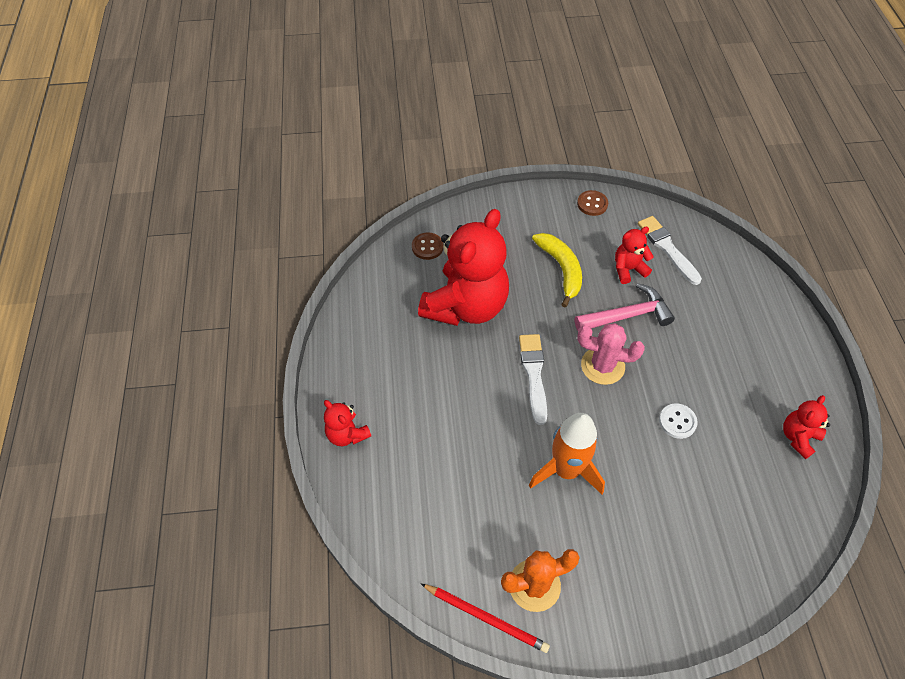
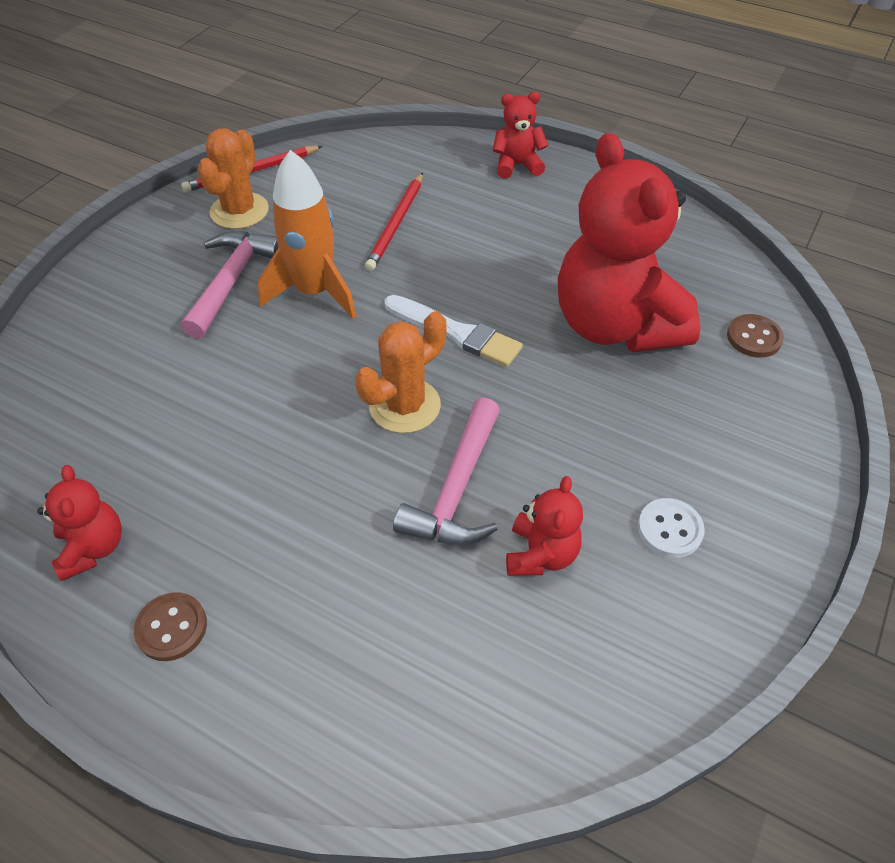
camera: 125 degrees right, 5 degrees down
yellow banana [532,233,582,307] -> none
brown button [577,190,608,216] -> brown button moved to [134,592,207,661]
pink cactus [577,323,645,385] -> orange cactus [355,311,447,433]
white brush [638,216,702,285] -> none
white button [659,403,698,439] -> white button moved to [638,498,705,558]
none -> pink hammer [181,231,279,339]
none -> red pencil [365,172,423,271]

